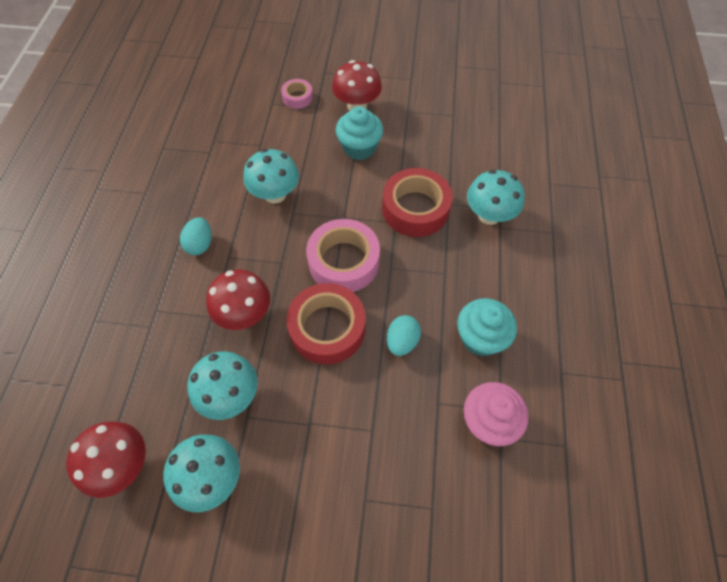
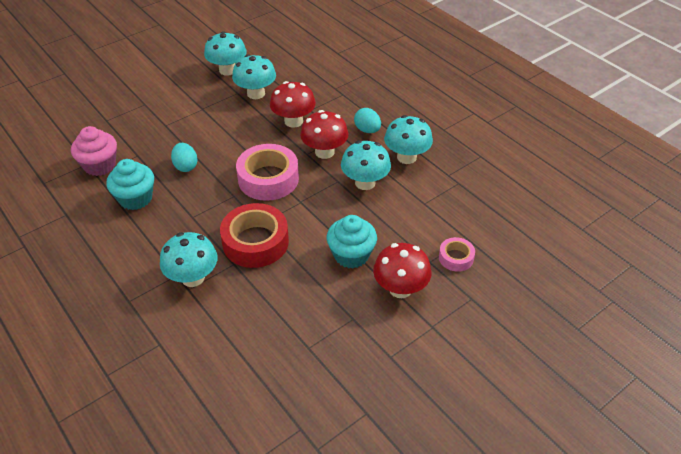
camera: 135 degrees right, 15 degrees down
red mushroom [66,421,146,498] -> red mushroom moved to [300,110,348,159]
red tape [286,283,366,364] -> none
none -> turquoise mushroom [384,115,433,164]

